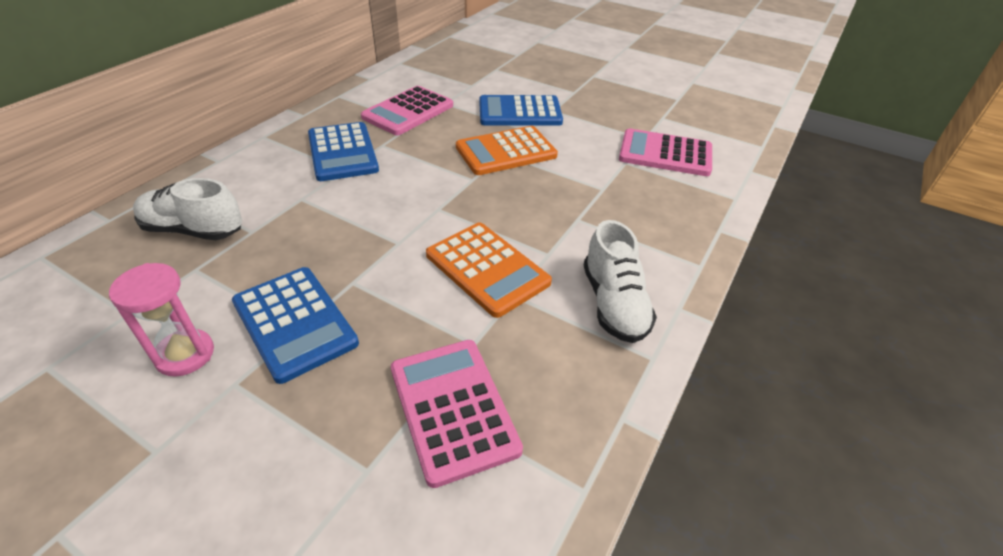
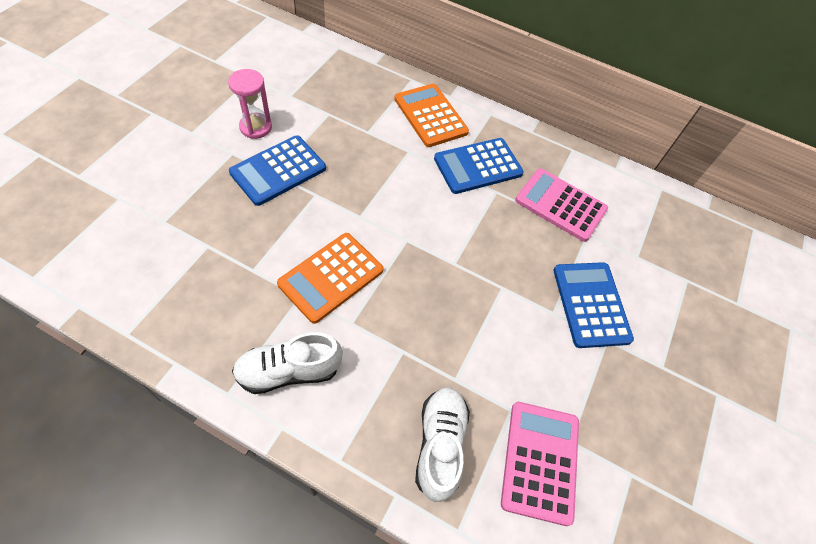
camera: 80 degrees right, 15 degrees up
white shoe [133,178,242,240] -> white shoe moved to [415,388,470,502]
pink calculator [391,340,523,488] -> none
orange calculator [456,126,558,175] -> orange calculator moved to [394,84,469,147]

